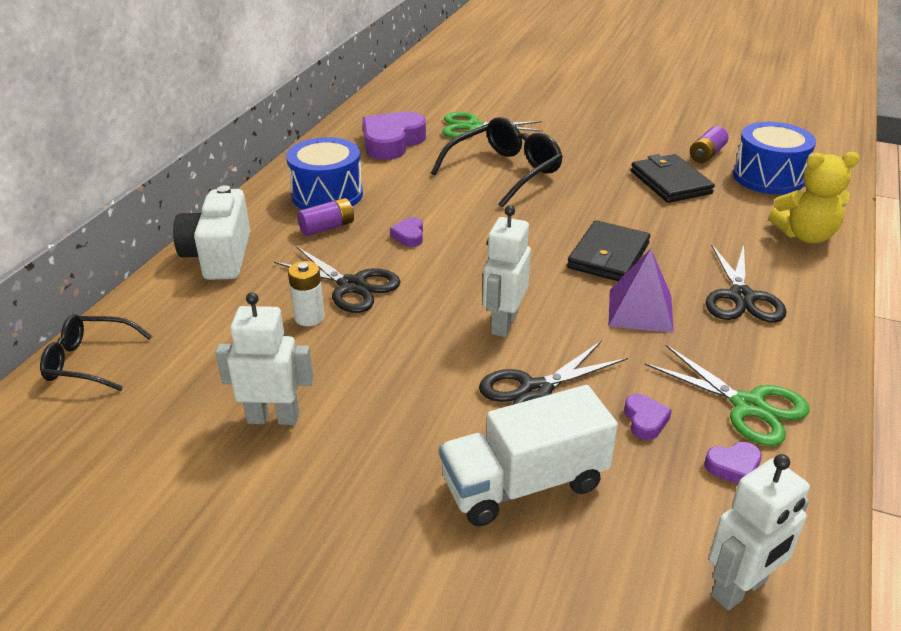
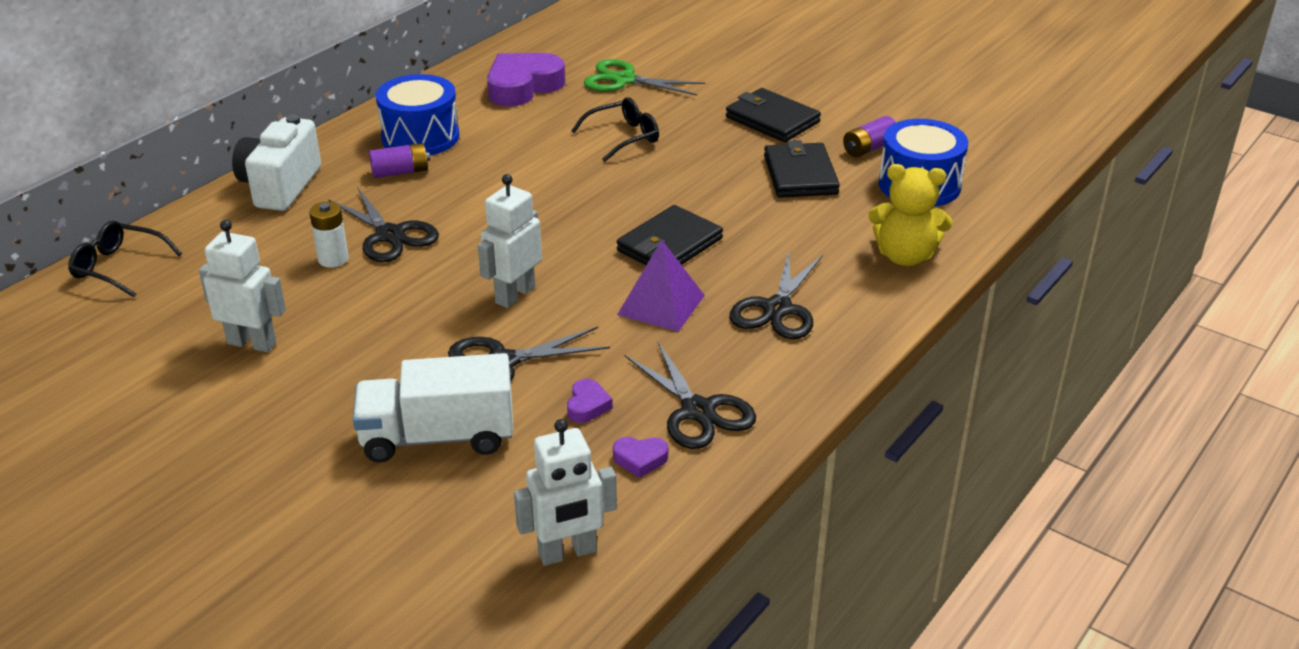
camera: 15 degrees right, 0 degrees up
purple heart [390,217,423,247] -> none
black glasses [431,117,563,208] -> black glasses [571,97,659,162], size x0.63
green scissors [645,345,809,446] -> black scissors [624,342,756,449]
none -> black wallet [726,88,821,142]

